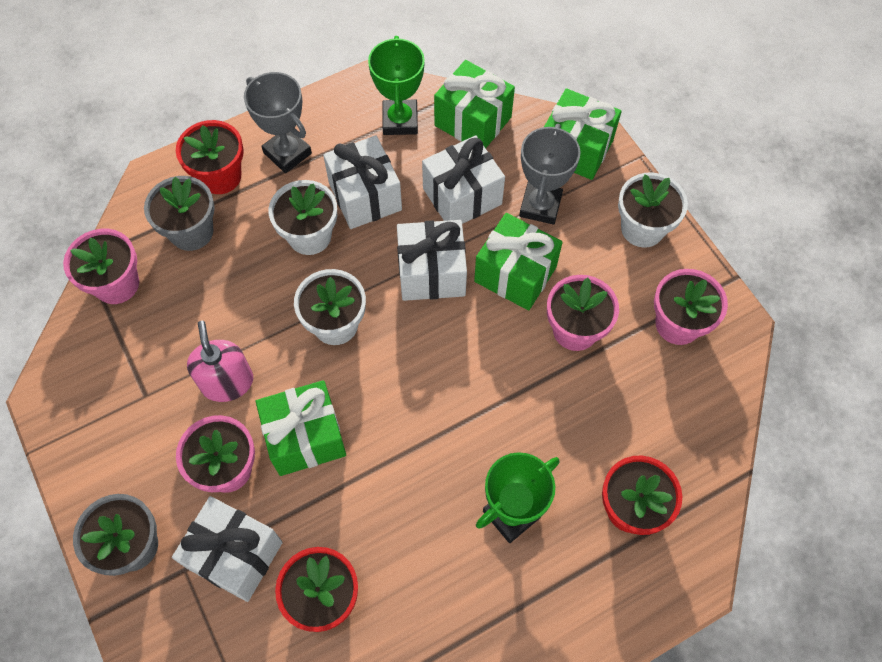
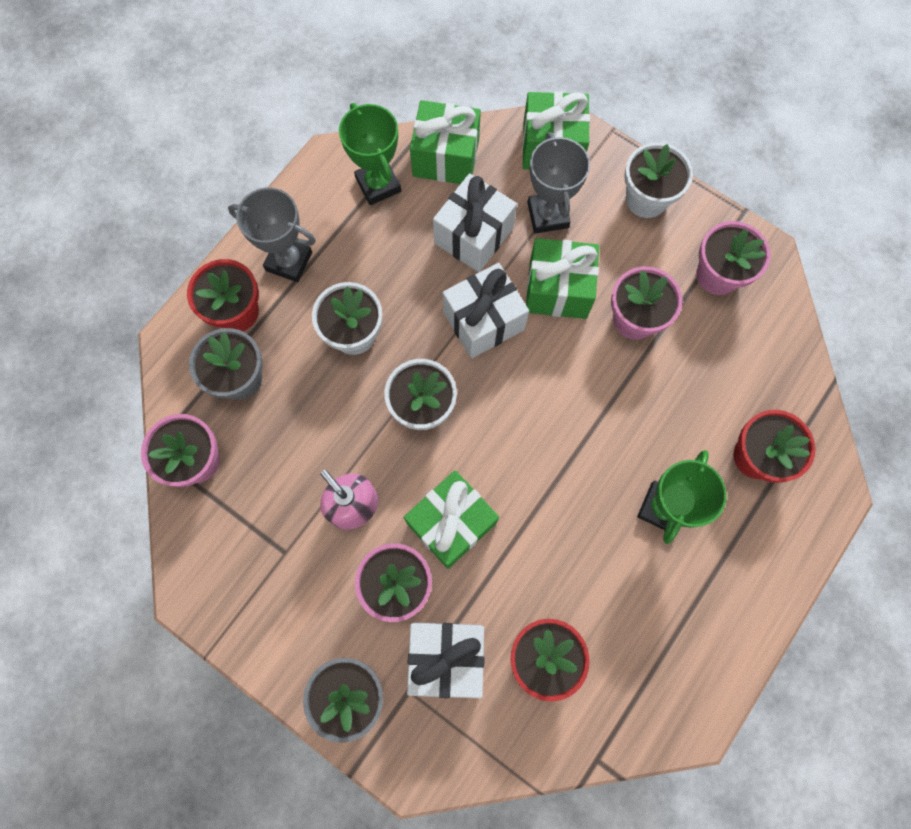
camera: 25 degrees left, 10 degrees up
white gift [323,135,402,229] -> none

